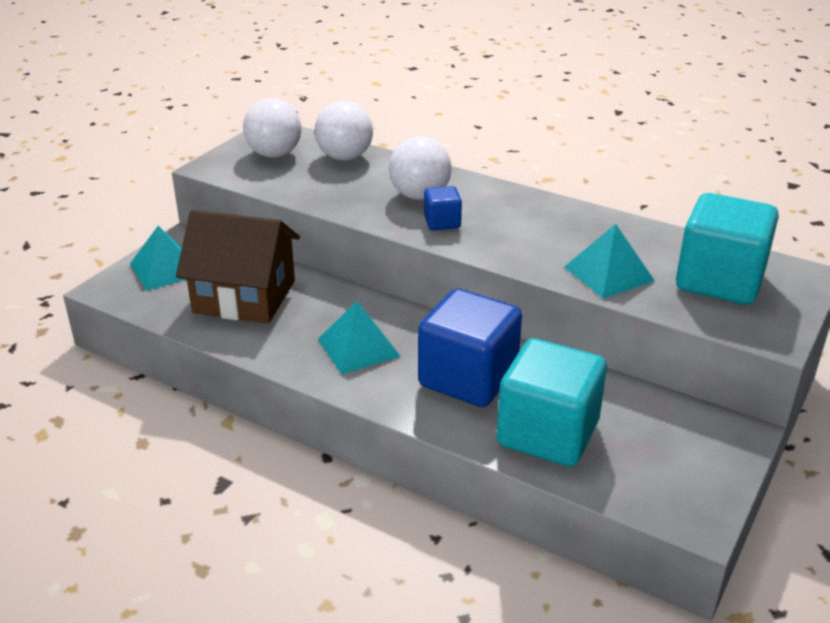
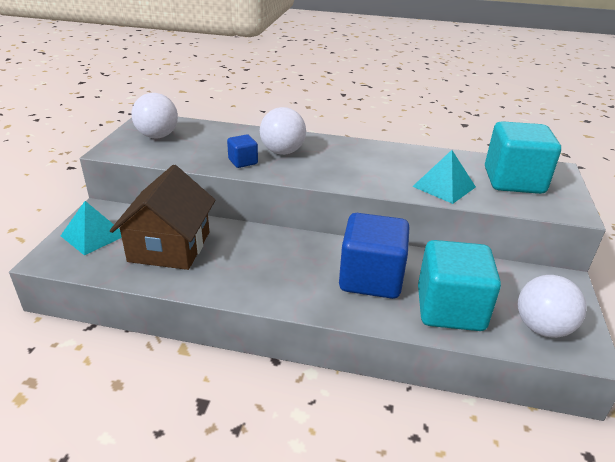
camera: 20 degrees left, 0 degrees up
brown house [176,210,300,323] -> brown house turned 75 degrees counterclockwise [110,165,216,270]
white ball [314,101,373,160] -> white ball moved to [518,275,586,338]
turquoise pyramid [318,301,401,374] -> none
blue cube [424,186,462,230] -> blue cube moved to [227,134,258,168]

